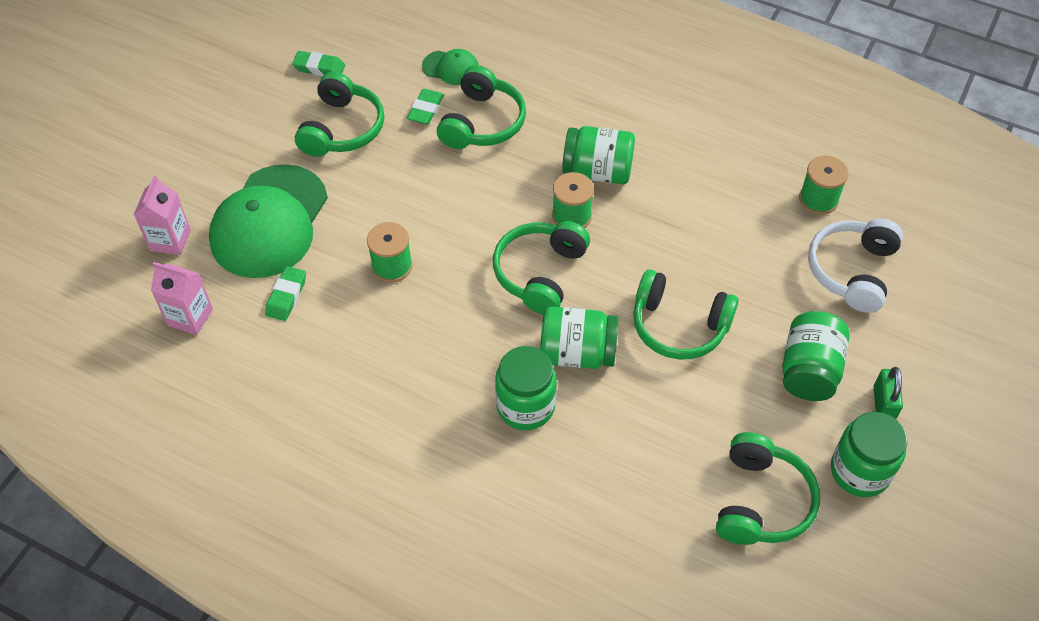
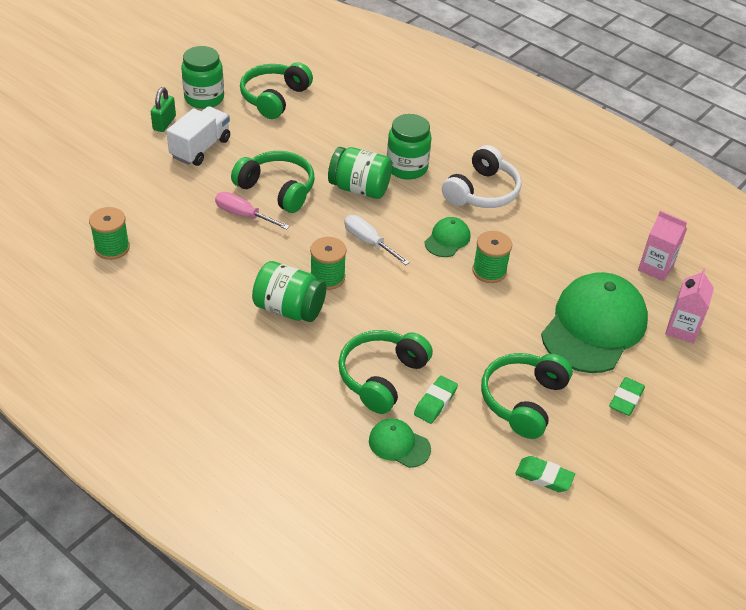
camera: 170 degrees left, 10 degrees down
green eraser [265,266,306,321] -> green eraser moved to [609,377,645,416]
green headphones [493,221,590,315] -> white screwdriver [344,215,410,265]
green jar [782,311,850,401] -> white truck [166,106,230,166]
white headphones [808,219,903,313] -> white headphones moved to [442,145,522,208]
none -> pink screwdriver [215,192,290,230]
none -> green cap [425,217,470,257]

